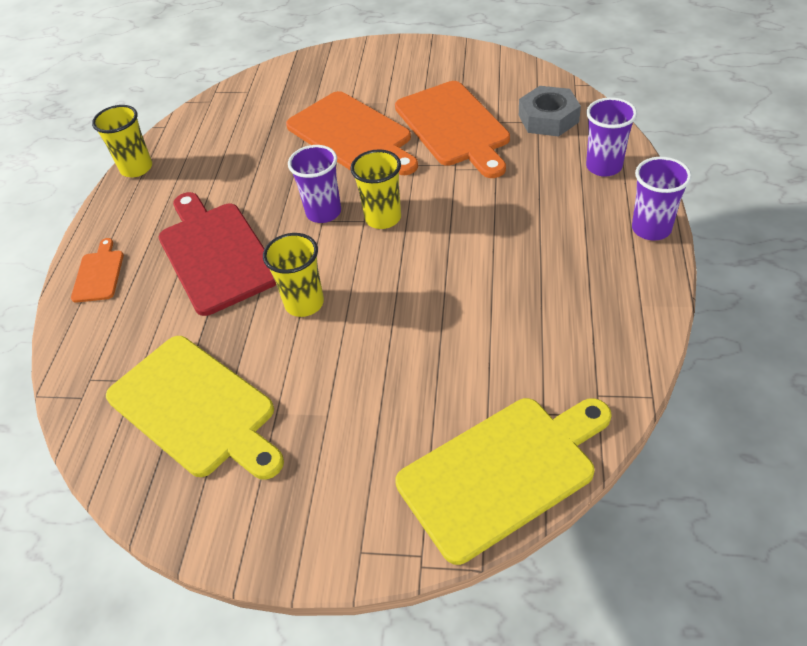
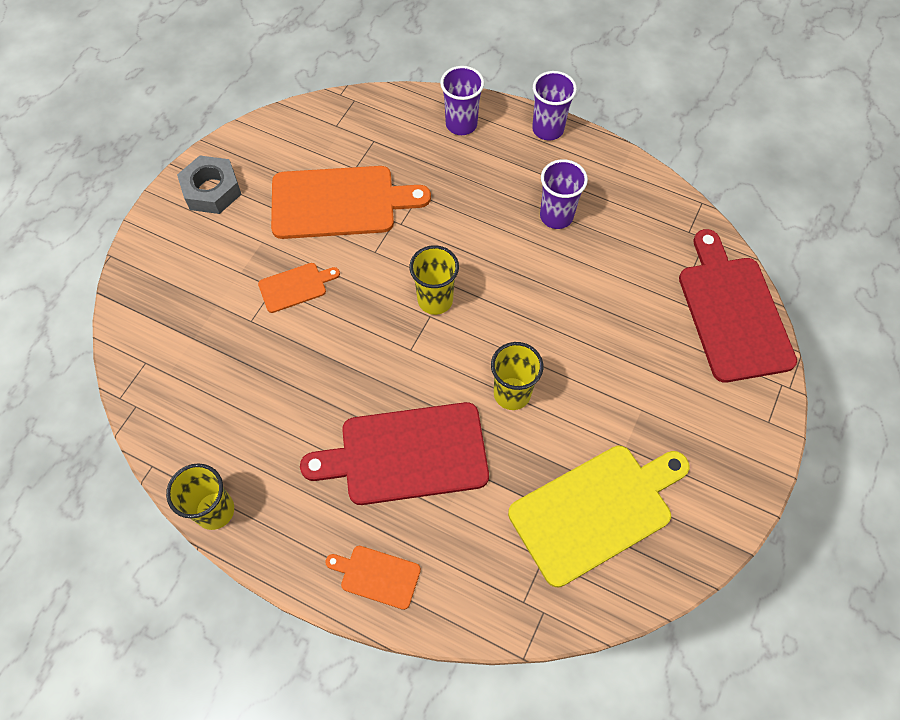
camera: 75 degrees left, 15 degrees up
orange cutting board [286,91,418,175] -> orange cutting board [258,263,340,313], size x0.48
purple cup [288,145,341,223] -> purple cup moved to [540,159,588,229]
yellow cutting board [395,398,612,565] -> red cutting board [679,229,797,383]
grey nut [519,86,581,137] -> grey nut moved to [177,156,242,214]

